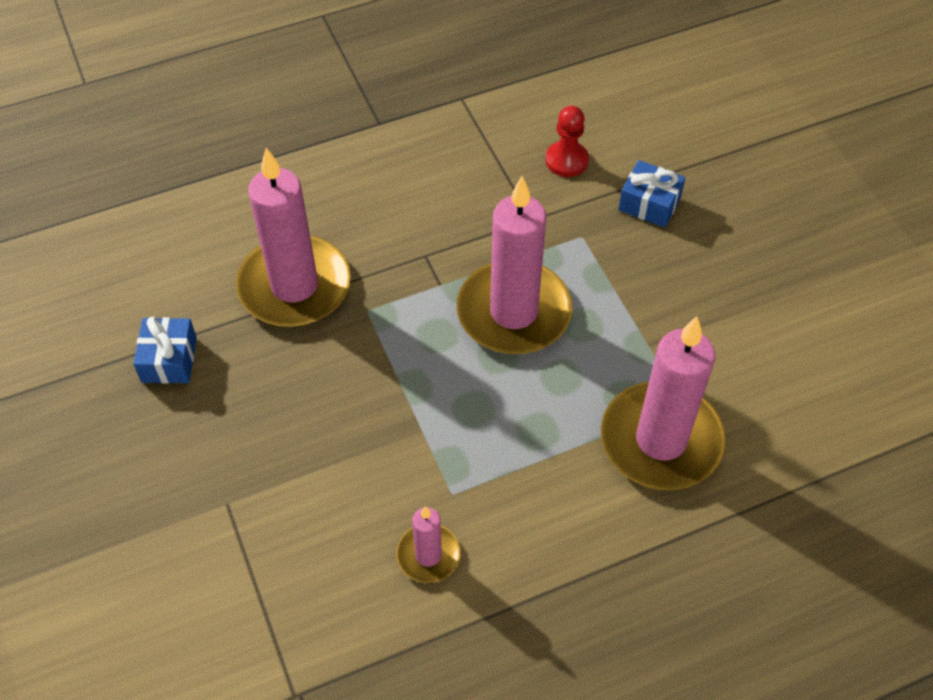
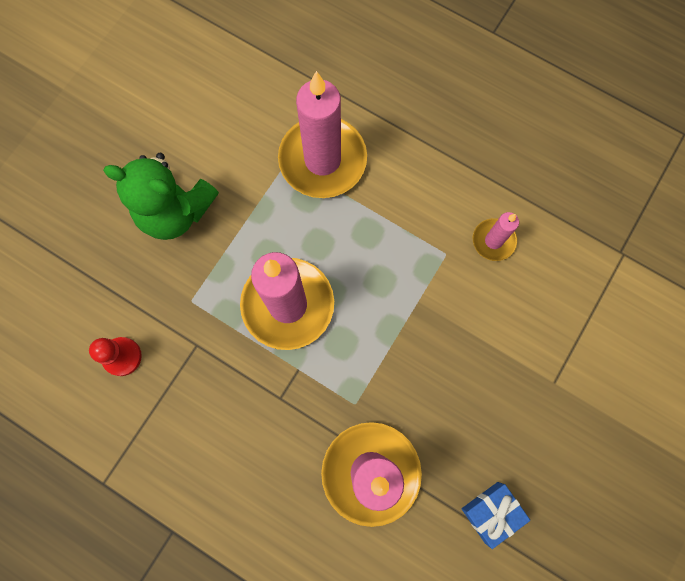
camera: 125 degrees left, 20 degrees up
blue gift [618,160,685,228] -> none
none -> green teddy bear [103,153,219,240]

